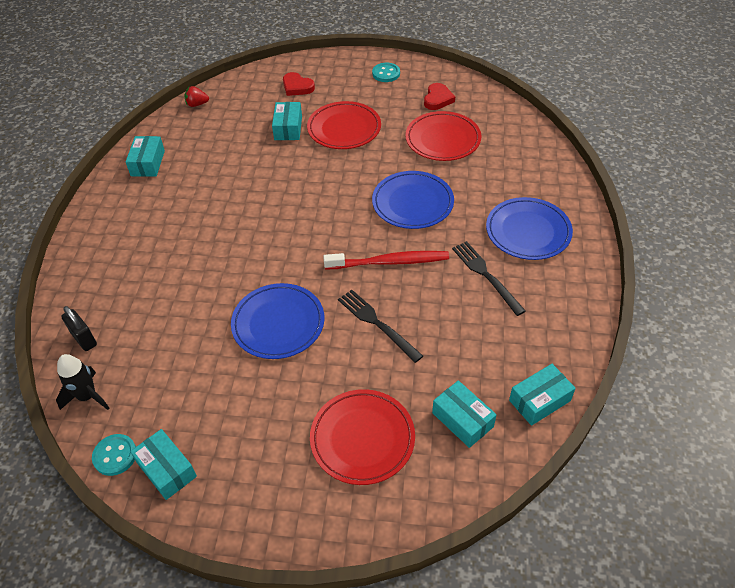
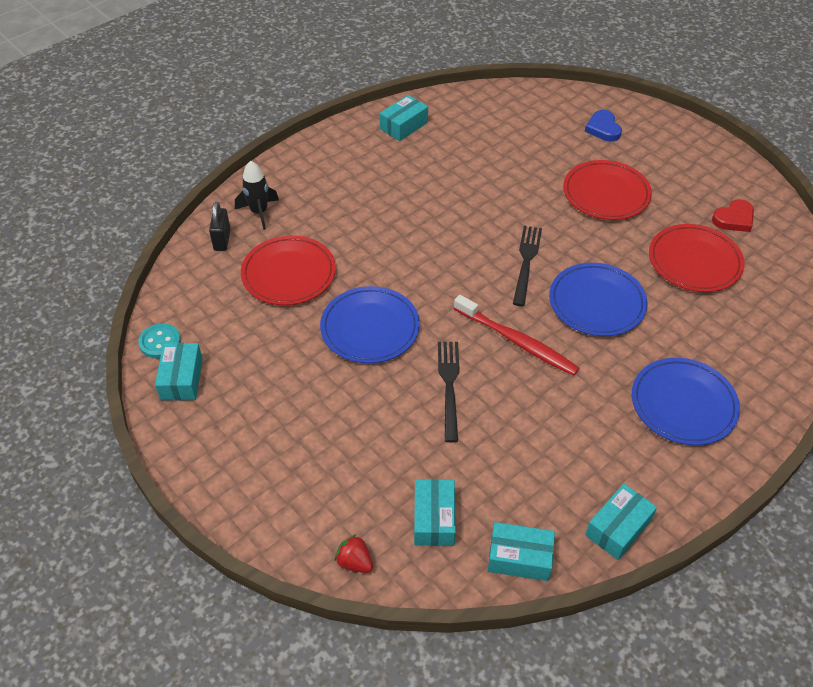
camera: 40 degrees right, 0 degrees up
black rocket [56,354,110,410] -> black rocket moved to [235,161,279,230]
red strawberry [184,86,209,107] -> red strawberry moved to [334,534,373,573]
turquoise box [272,102,302,140] -> turquoise box moved to [585,484,657,560]
red heart [283,72,315,96] -> blue heart [585,110,622,142]
red plate [310,389,415,485] -> red plate moved to [241,235,336,305]
turquoise button [372,63,400,82] -> none
black fork [452,241,526,316] -> black fork moved to [513,226,542,306]

